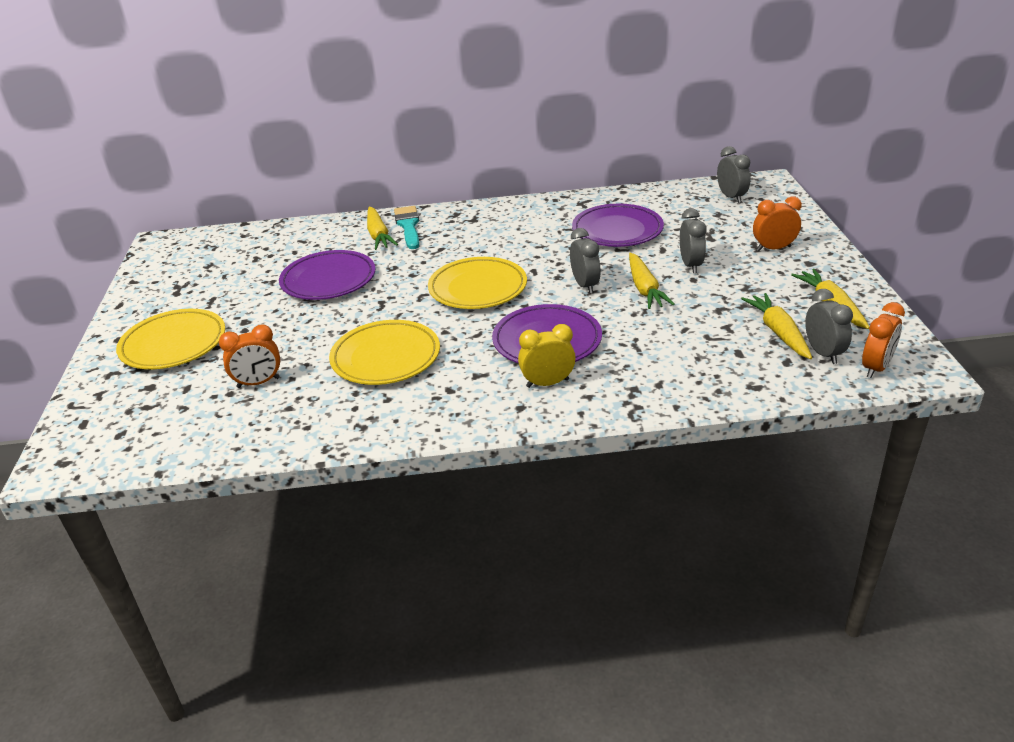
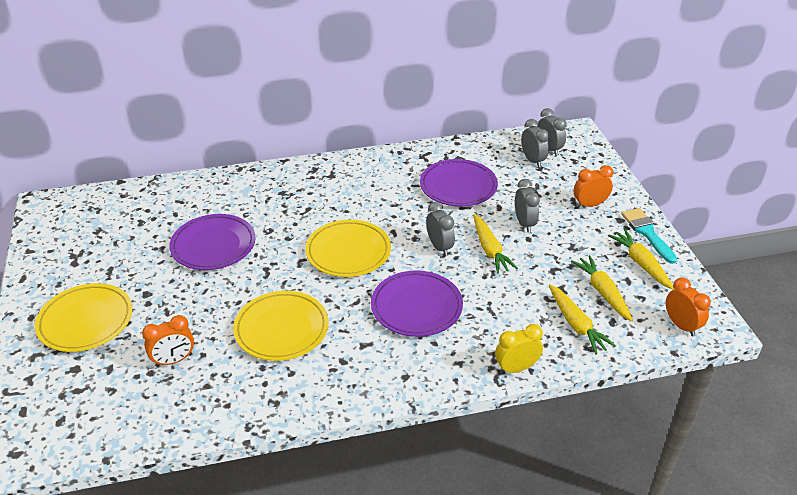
camera: 10 degrees left, 5 degrees up
yellow carrot [367,207,398,250] -> yellow carrot moved to [549,284,616,355]
turquoise brush [394,206,419,249] -> turquoise brush moved to [621,208,677,264]
yellow clock [518,324,576,388] -> yellow clock moved to [495,324,543,374]
grey clock [805,289,853,364] -> grey clock moved to [521,119,549,168]
orange clock [862,302,905,378] -> orange clock turned 60 degrees counterclockwise [666,277,711,336]

